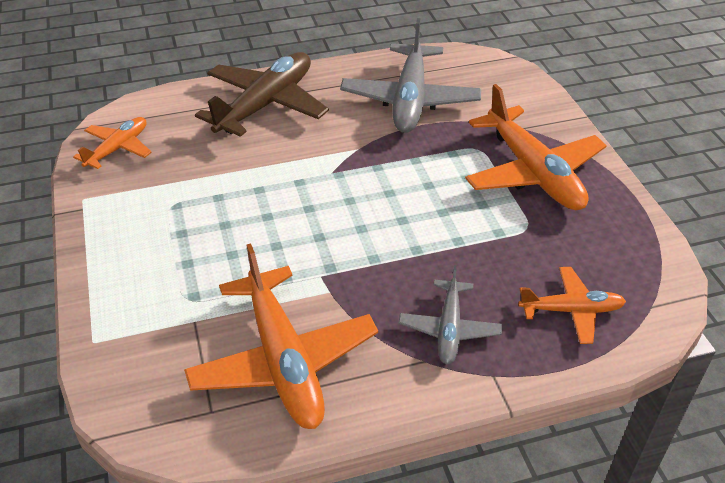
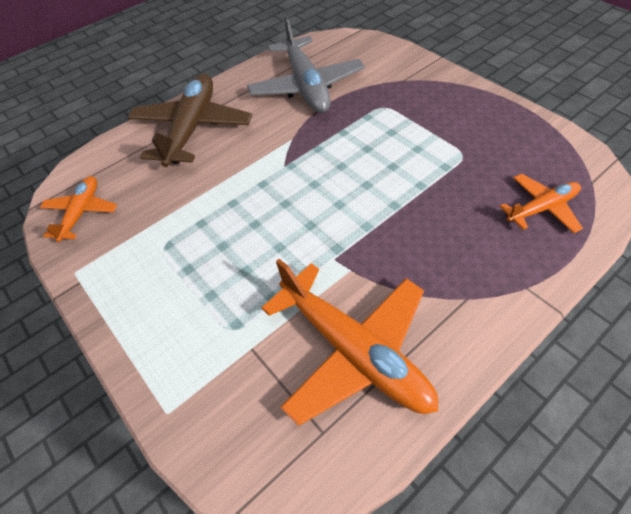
camera: 20 degrees left, 10 degrees up
grey plane [399,265,502,364] -> none
orange plane [465,84,607,210] -> none

